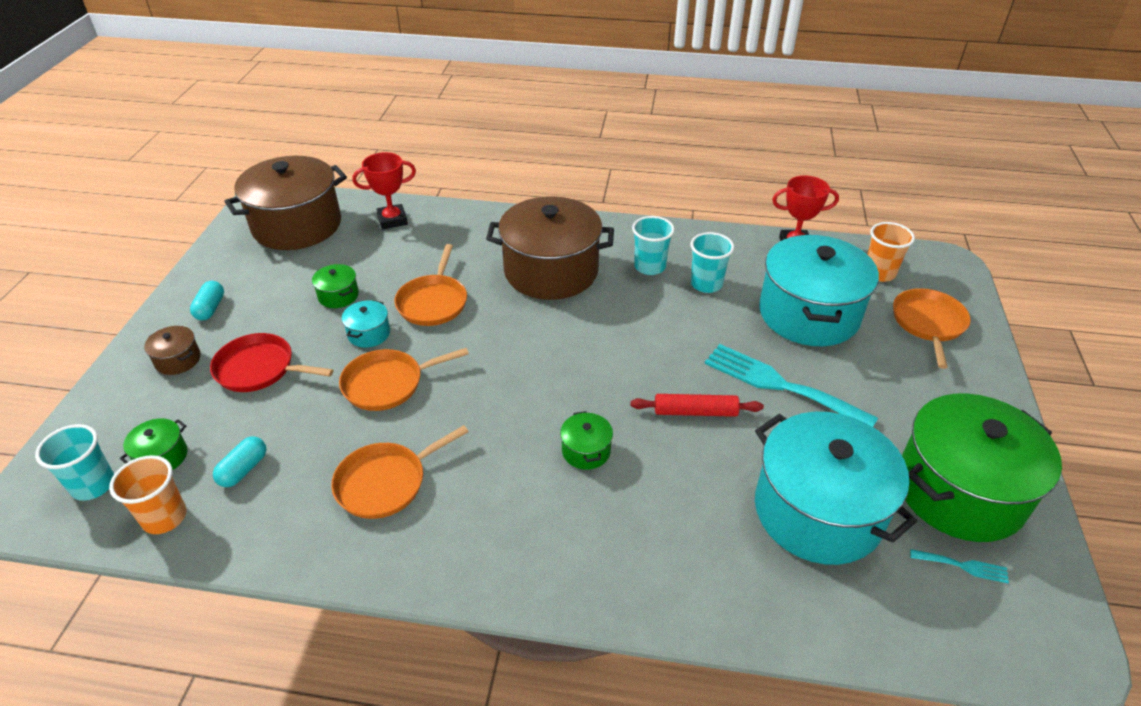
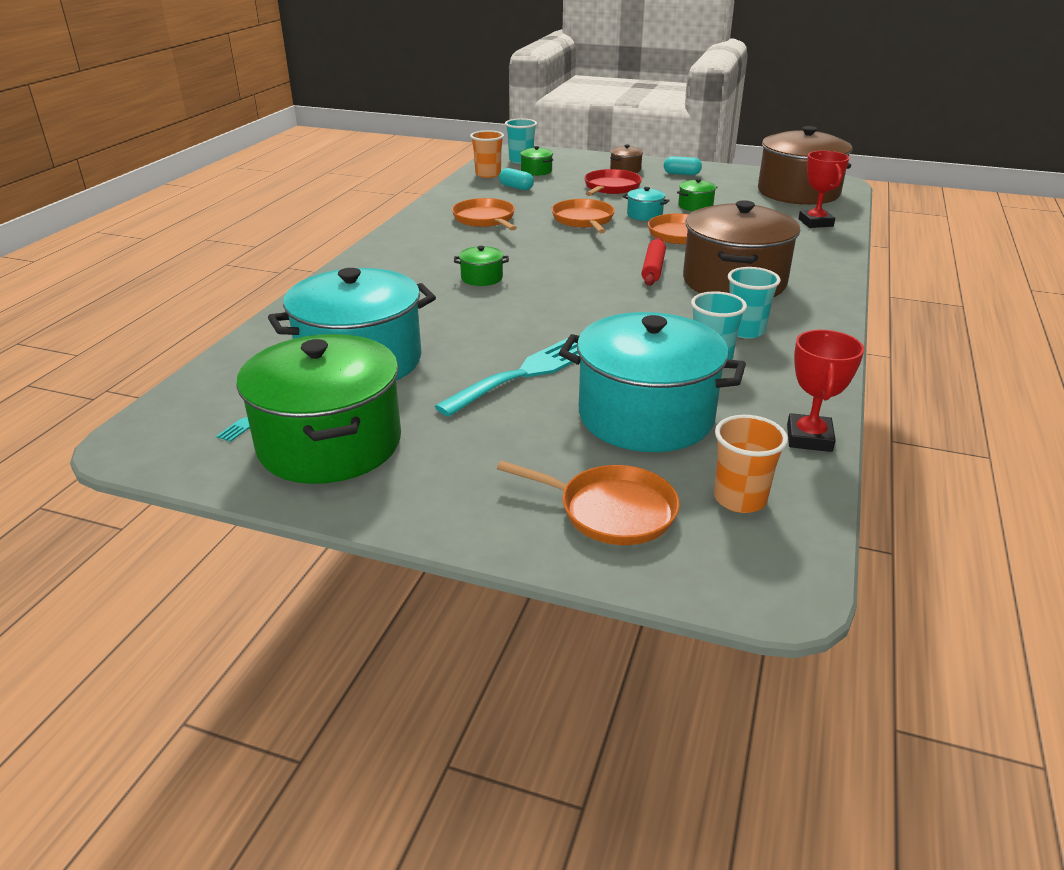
camera: 100 degrees right, 10 degrees down
red rolling pin [630,394,764,417] -> red rolling pin moved to [642,237,666,286]

